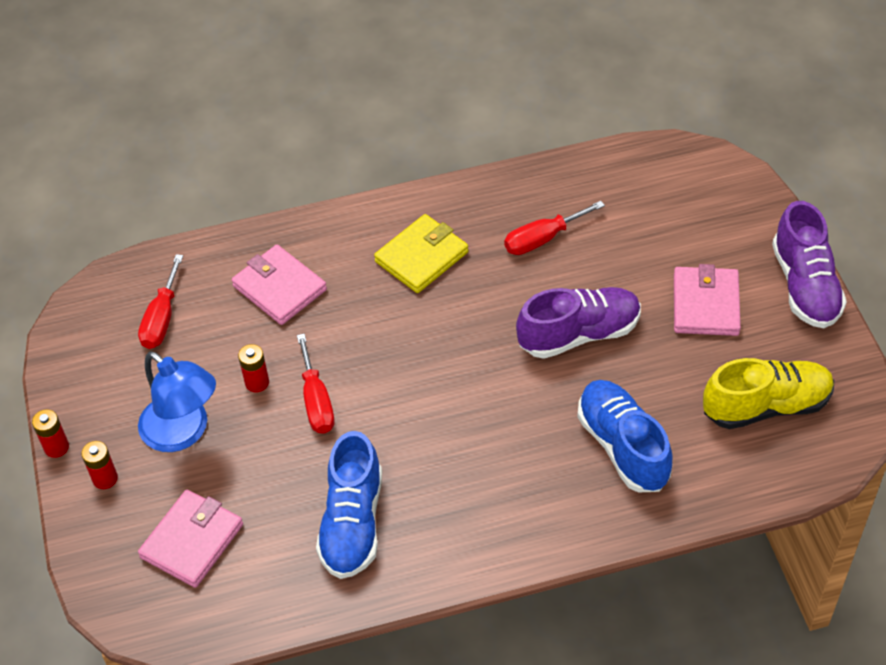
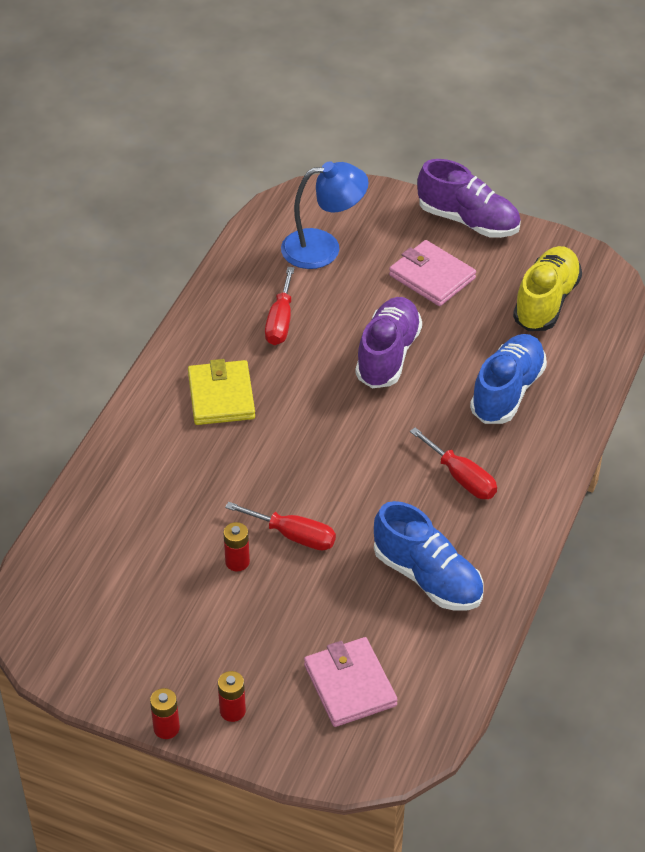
camera: 55 degrees left, 5 degrees down
red screwdriver [138,254,183,349] -> red screwdriver moved to [410,427,497,499]
blue lamp [138,351,216,452] -> blue lamp moved to [281,161,369,269]
pink wallet [232,245,327,325] -> none
blue shoe [577,380,672,492] -> blue shoe turned 105 degrees clockwise [470,334,547,424]

